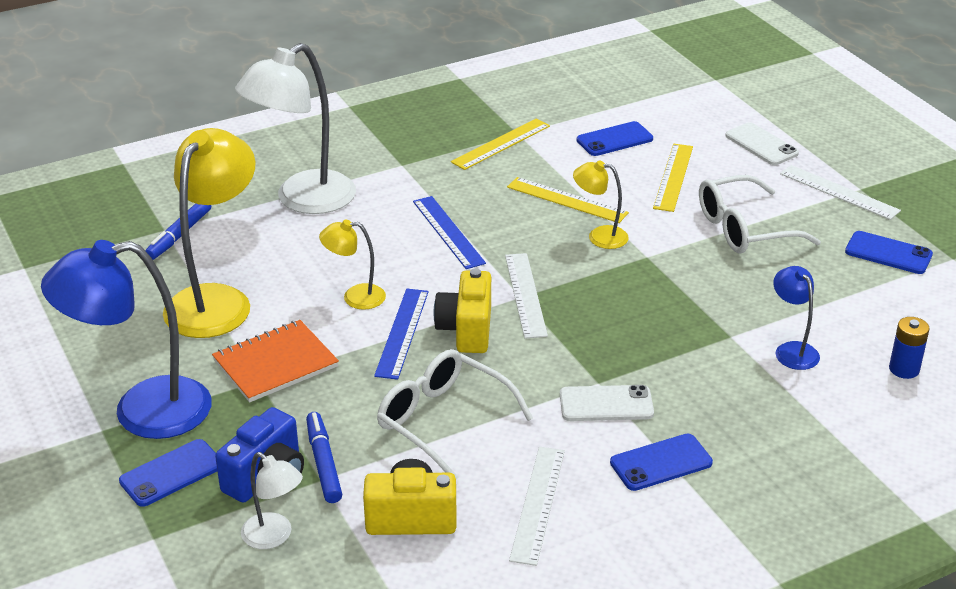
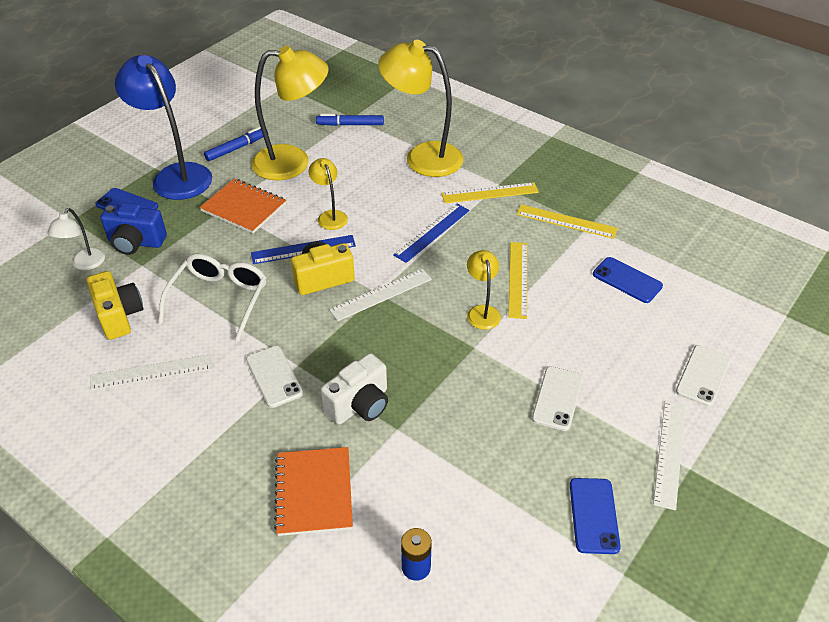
camera: 65 degrees right, 10 degrees up
white lamp [235,43,356,214] -> yellow lamp [378,40,464,177]
blue marker [306,412,342,503] -> blue marker moved to [204,127,268,161]
blue phone [610,434,713,491] -> none
yellow ruler [653,144,693,212] -> yellow ruler moved to [441,182,539,203]
white glasses [699,175,821,254] -> white phone [532,366,583,431]
blue lamp [773,266,820,370] -> none
none -> orange notebook [274,447,353,536]
none -> white camera [320,353,388,425]

